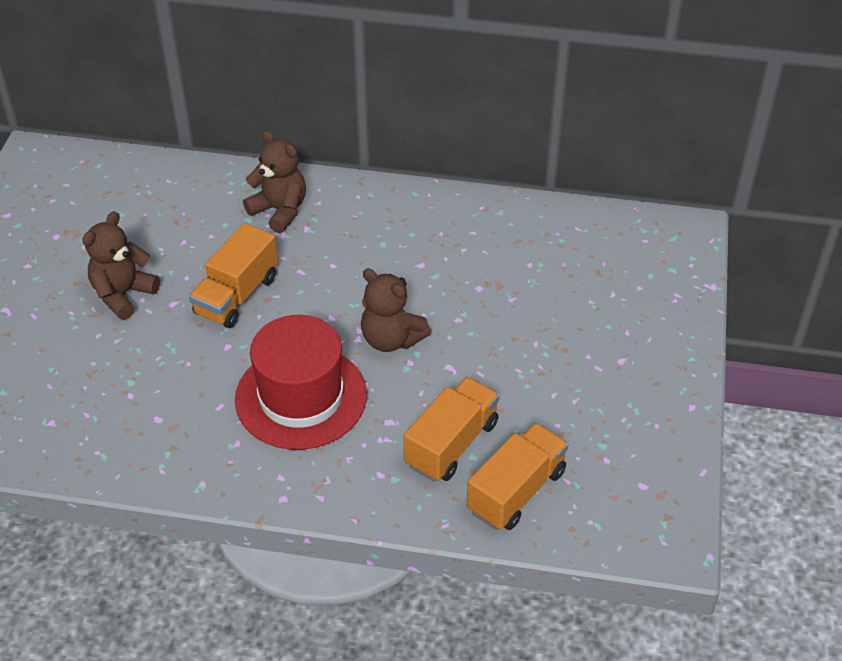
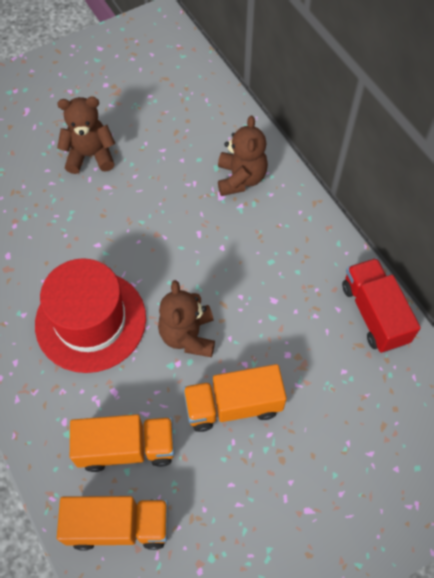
camera: 50 degrees right, 15 degrees up
orange truck [189,223,278,328] -> orange truck moved to [183,364,287,432]
none -> red truck [342,258,421,353]

